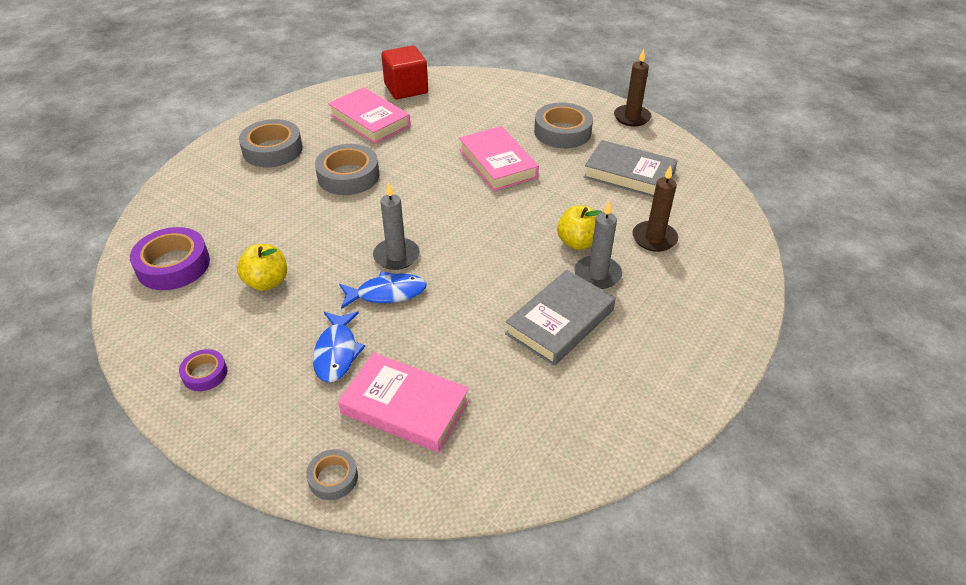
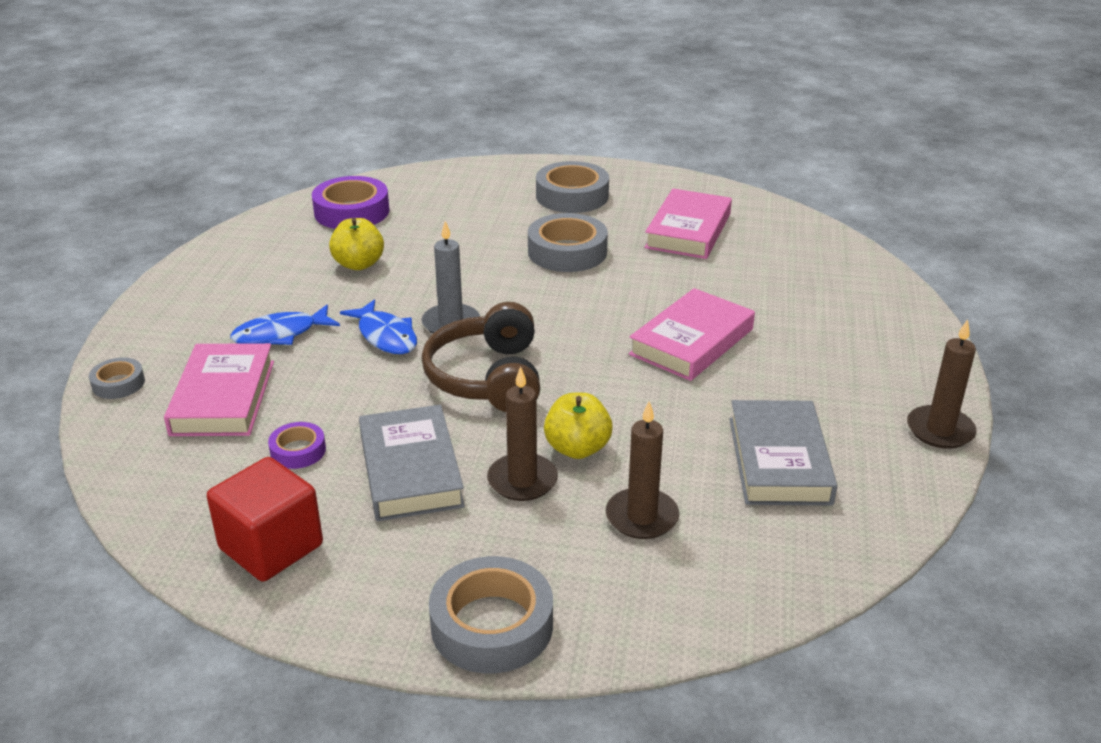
camera: 65 degrees right, 10 degrees down
purple tape [179,349,227,391] -> purple tape moved to [268,422,326,469]
red cube [381,45,428,99] -> red cube moved to [207,457,323,581]
grey book [505,270,616,366] -> grey book turned 60 degrees clockwise [359,405,465,521]
grey tape [534,102,593,148] -> grey tape moved to [429,556,553,673]
grey candle [574,200,622,289] -> brown candle [487,366,558,501]
none -> brown headphones [422,302,540,412]

